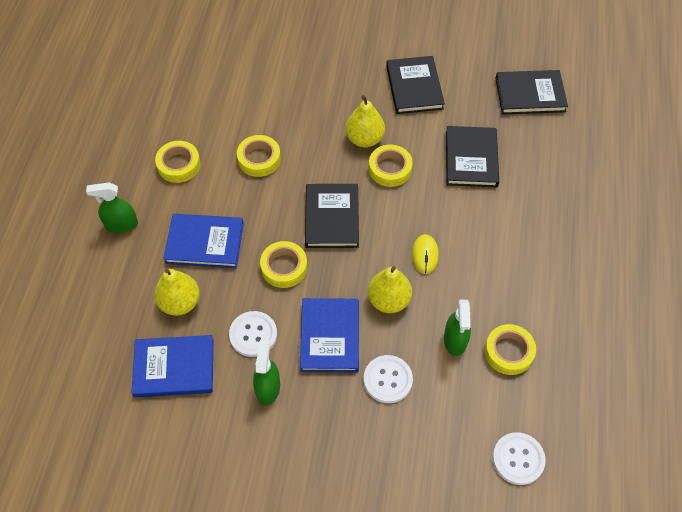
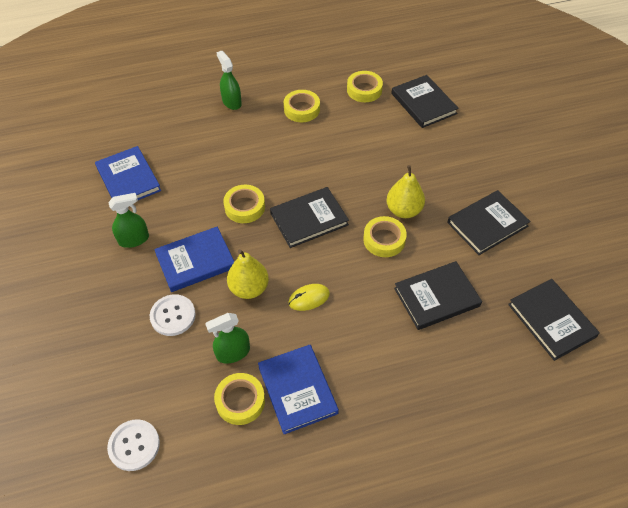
camera: 65 degrees right, 5 degrees down
yellow pear [154,269,200,316] -> none
blue book [163,214,244,268] -> blue book moved to [258,345,339,434]
white button [229,311,277,357] -> none
yellow tape [237,135,281,177] -> yellow tape moved to [347,71,383,102]
none -> black book [392,75,459,128]

